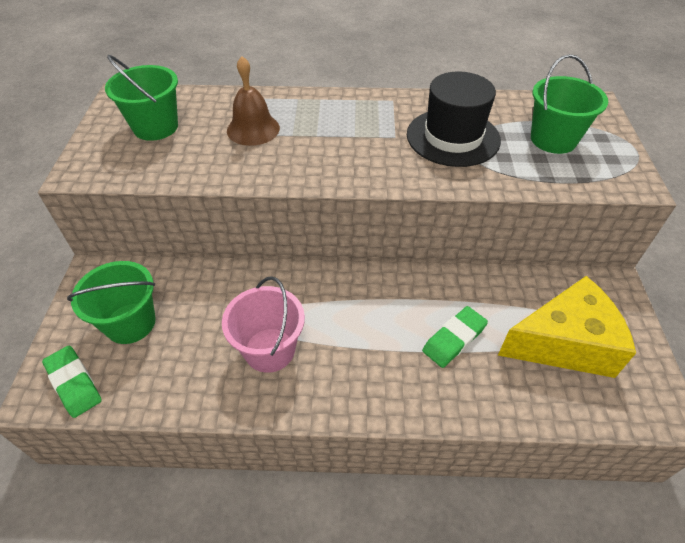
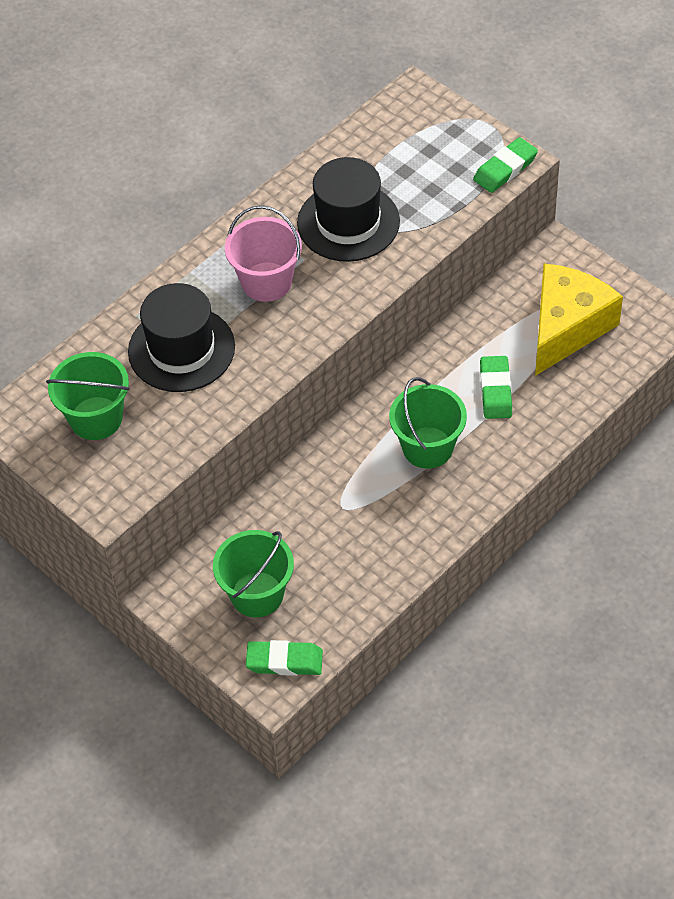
camera: 45 degrees left, 5 degrees up
pink bucket [222,276,305,373] -> pink bucket moved to [225,205,302,302]
brown bell [227,56,280,146] -> black hat [128,283,235,392]
green bucket [531,54,608,154] -> green bucket moved to [389,377,467,469]
none -> green eraser [473,137,538,193]

